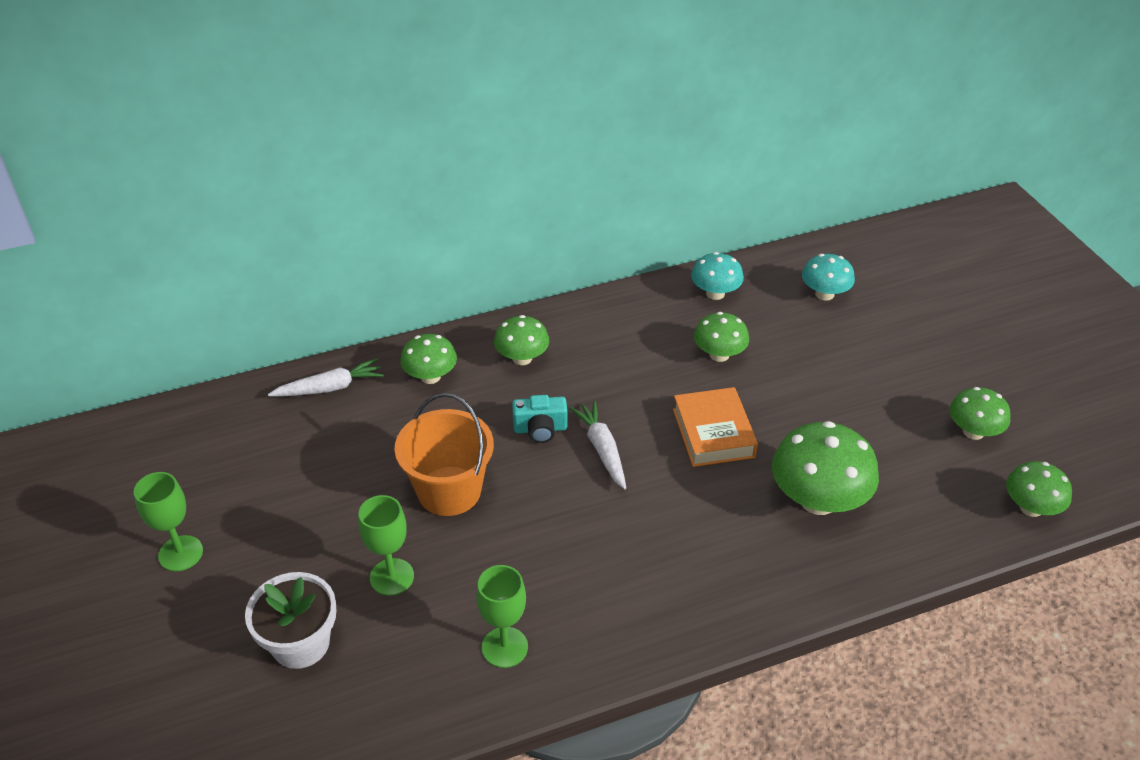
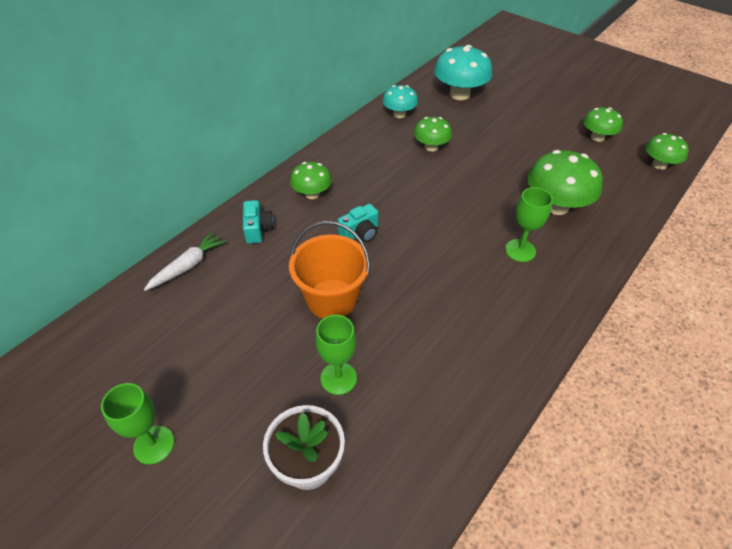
camera: 30 degrees left, 5 degrees up
green mushroom [400,334,457,384] -> turquoise camera [243,200,274,244]
green goblet [476,565,528,668] -> green goblet moved to [505,187,553,262]
white carrot [570,401,626,489] -> none
orange book [673,387,758,467] -> none
turquoise mushroom [802,254,855,301] -> turquoise mushroom [434,45,492,100], size x1.67

